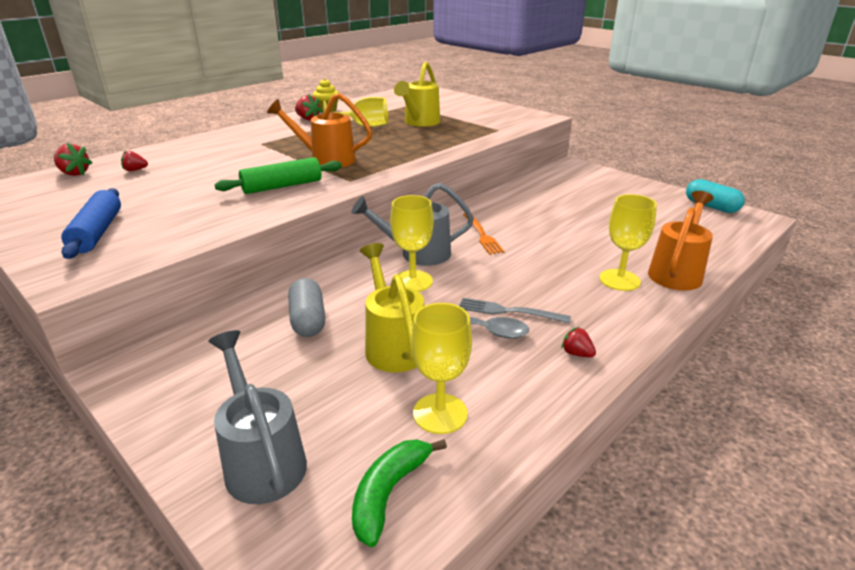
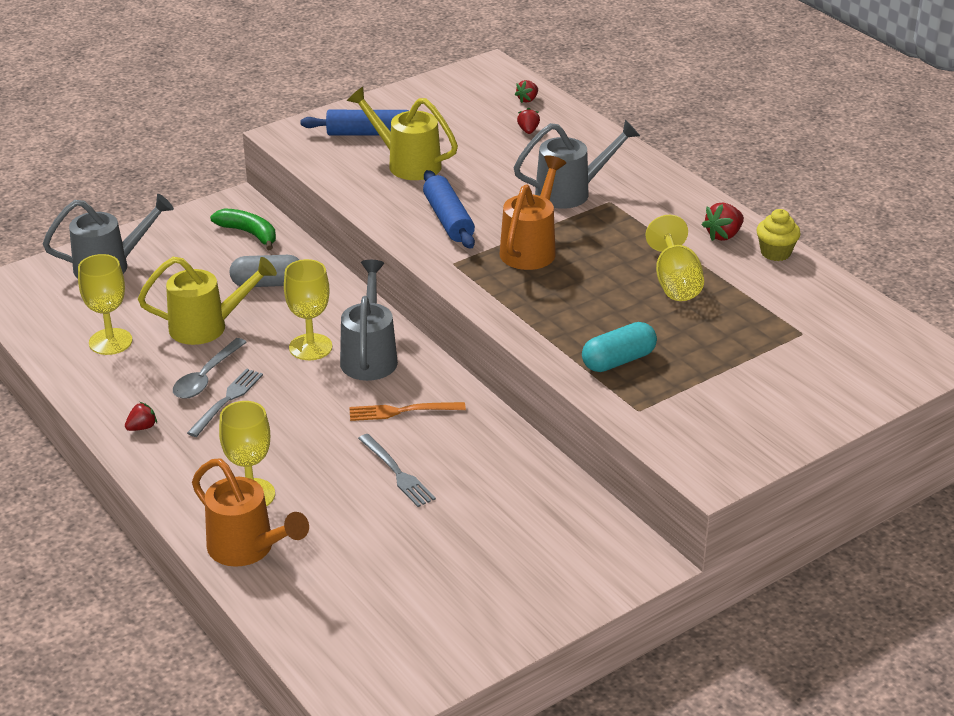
camera: 100 degrees right, 5 degrees up
red strawberry [54,143,92,176] -> red strawberry [515,80,538,103], size x0.66
green rolling pin [215,157,342,194] -> blue rolling pin [423,170,475,249]
green banana [352,439,447,547] -> green banana moved to [210,208,276,250]
yellow watering can [394,62,440,127] -> yellow watering can moved to [347,87,458,180]
turquoise capsule [686,179,745,213] -> turquoise capsule moved to [582,322,657,372]
none -> grey fork [358,434,436,507]
none -> grey watering can [514,120,640,209]

